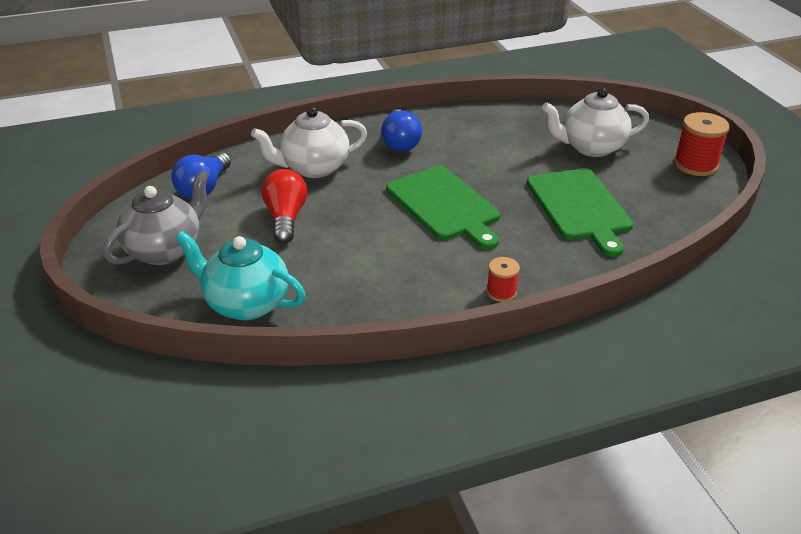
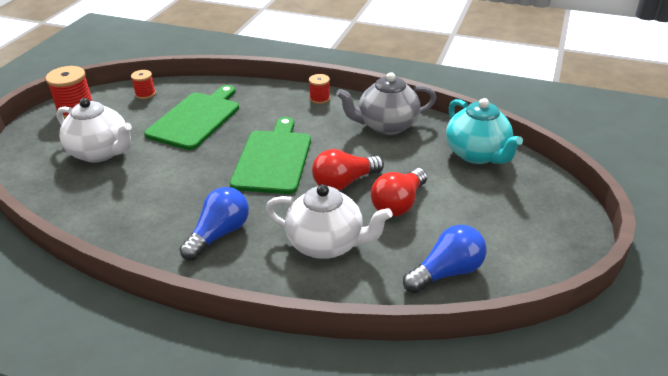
camera: 140 degrees left, 0 degrees up
grey teapot [103,170,209,265] -> grey teapot moved to [336,72,436,135]
none -> red spool [131,70,156,99]
none -> red light bulb [312,149,384,190]

